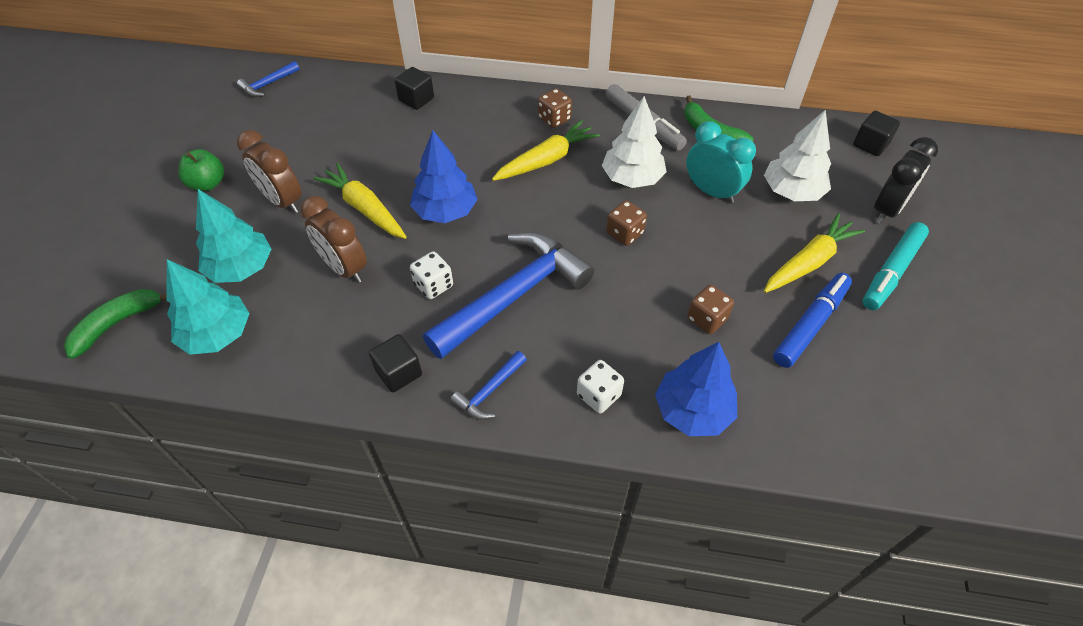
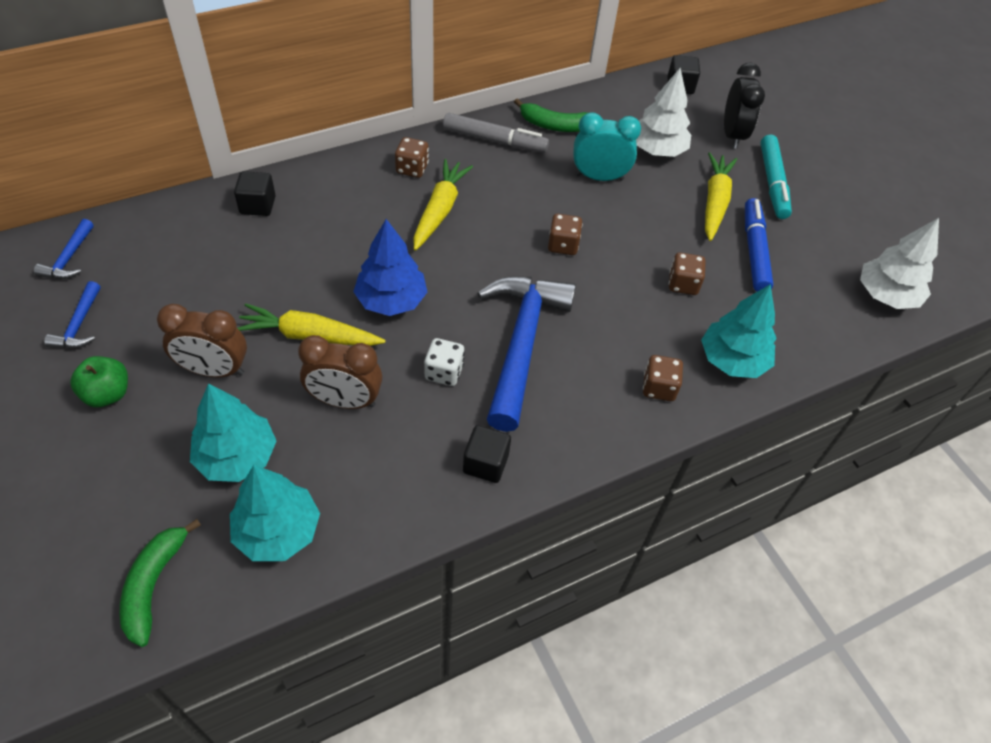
camera: 40 degrees left, 0 degrees up
blue hammer [450,351,527,420] -> blue hammer moved to [44,281,100,349]
white dice [577,360,624,413] -> brown dice [643,355,683,401]
white tree [602,96,667,188] -> white tree moved to [860,218,939,309]
blue tree [655,342,737,436] -> turquoise tree [701,284,776,378]

